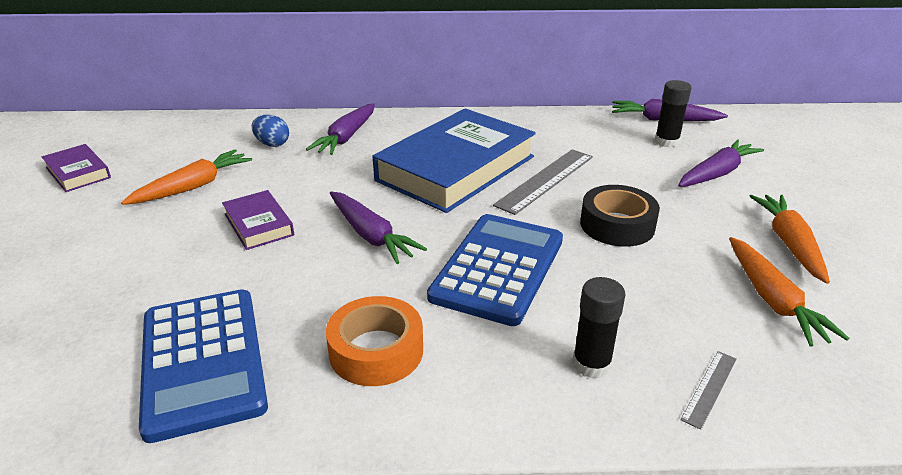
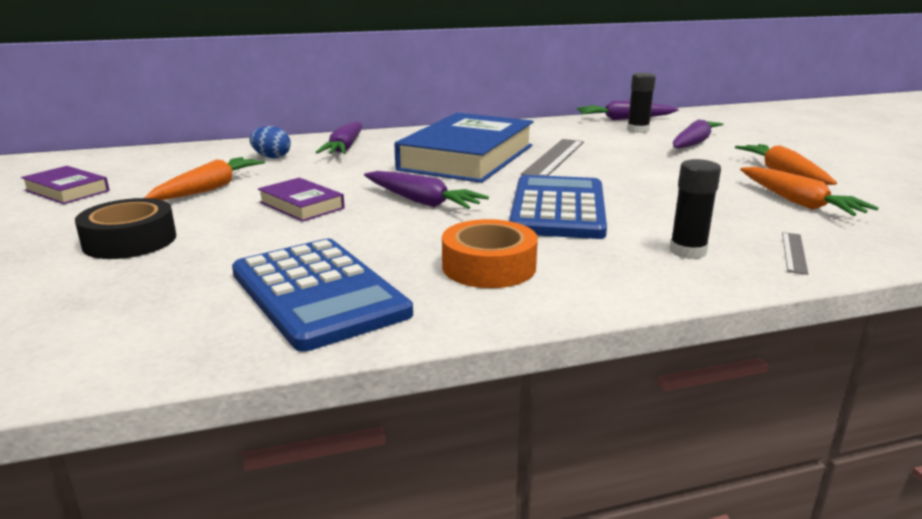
camera: 15 degrees left, 10 degrees down
black tape [580,185,660,247] -> black tape moved to [75,198,176,259]

